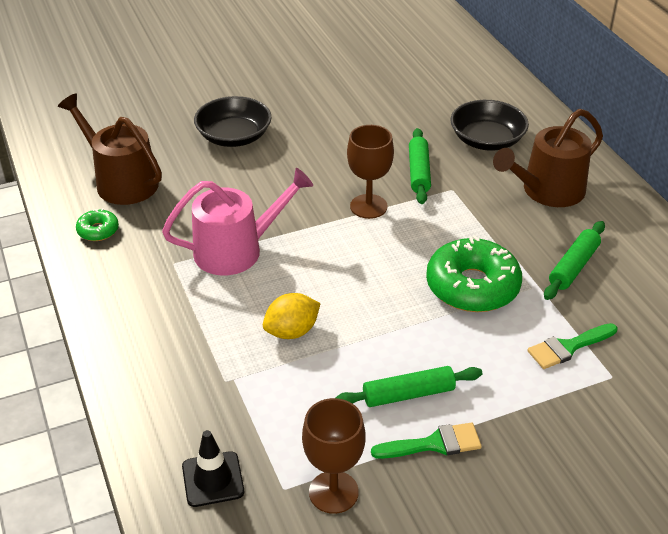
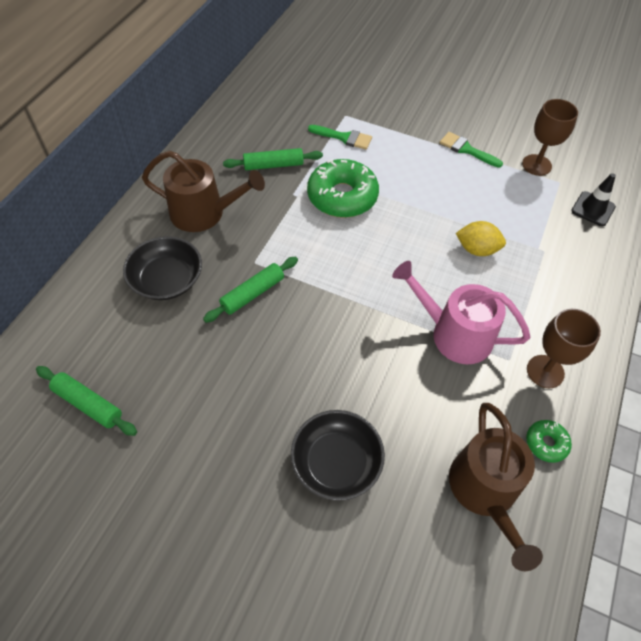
camera: 135 degrees left, 15 degrees up
green rolling pin [336,366,482,407] -> green rolling pin moved to [36,366,137,436]
brown goblet [347,125,394,219] -> brown goblet moved to [527,309,601,388]

